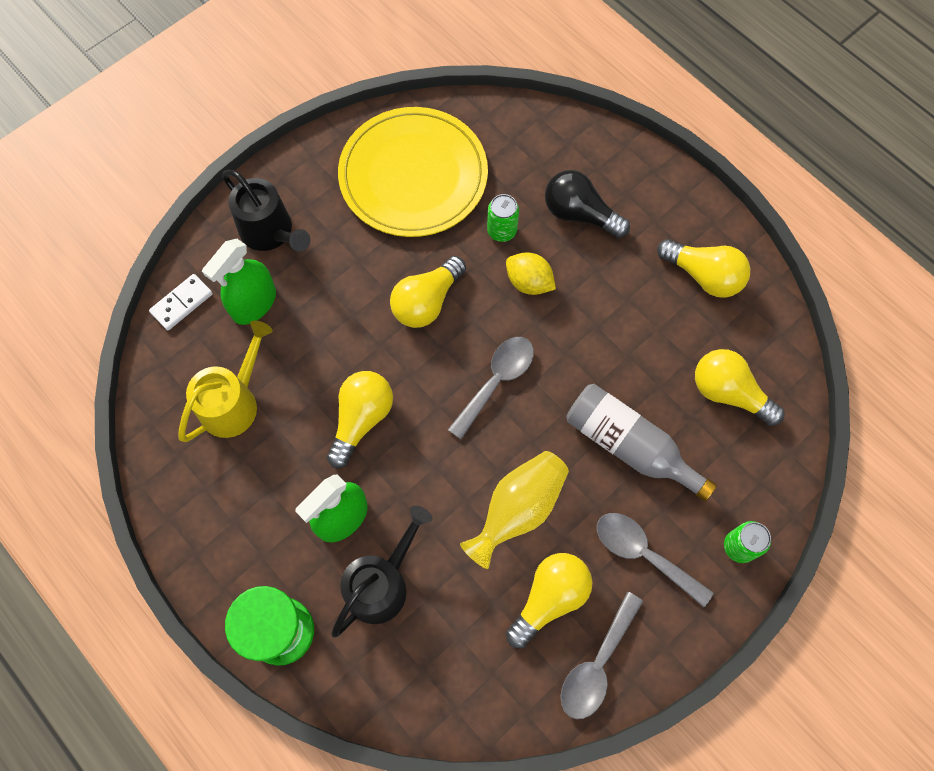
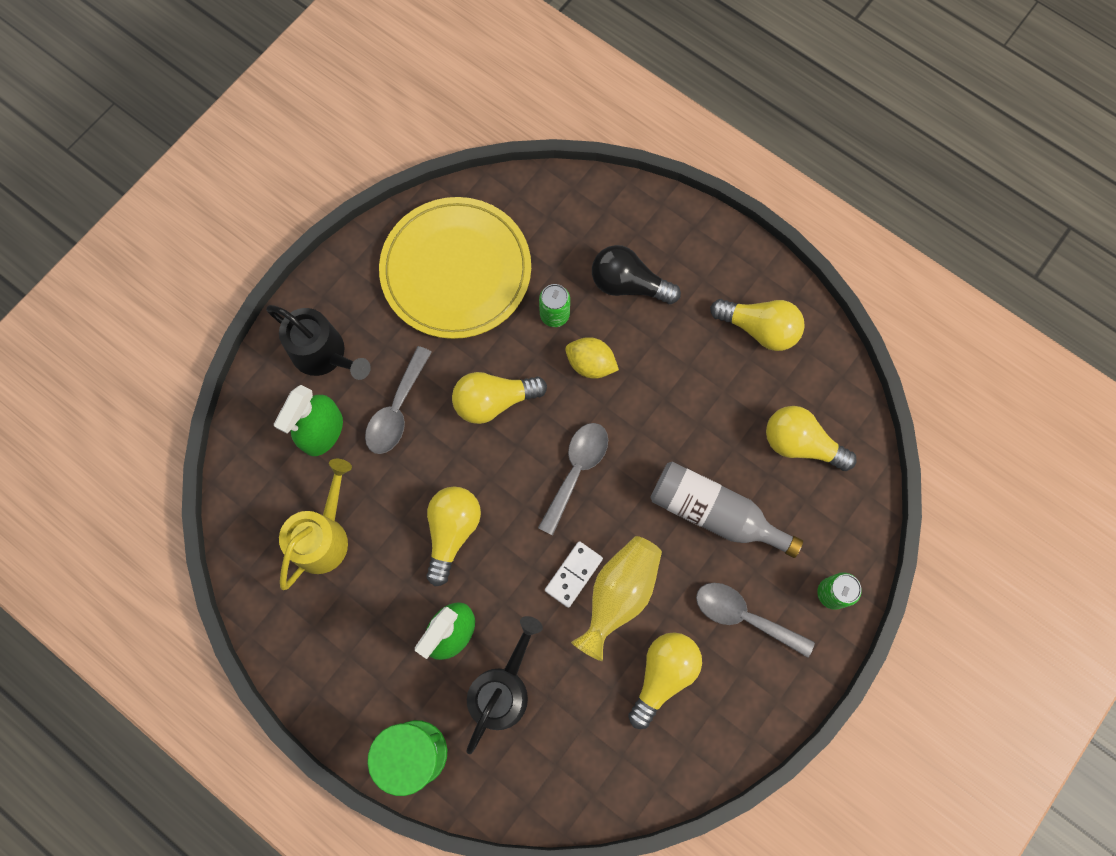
camera: 10 degrees left, 5 degrees up
white domino [149,274,213,330] -> white domino moved to [545,541,603,608]
yellow light bulb [390,256,466,328] -> yellow light bulb turned 45 degrees clockwise [452,372,547,424]
grey spoon [561,592,643,719] -> grey spoon moved to [365,346,432,454]

